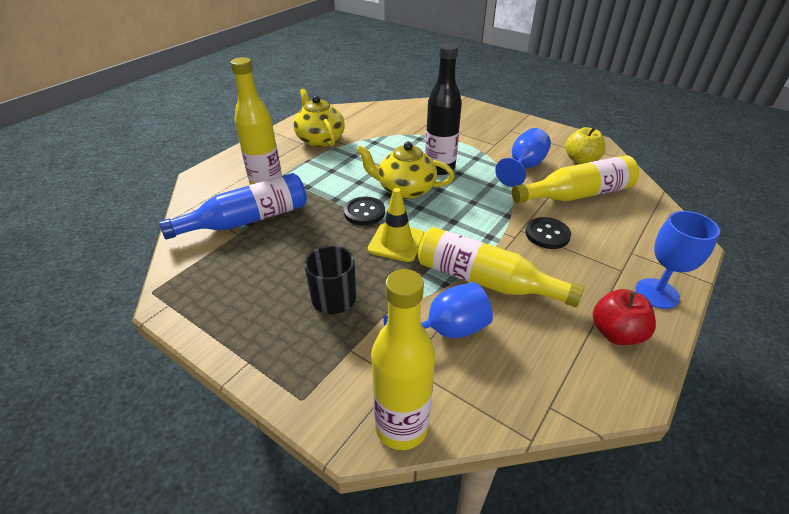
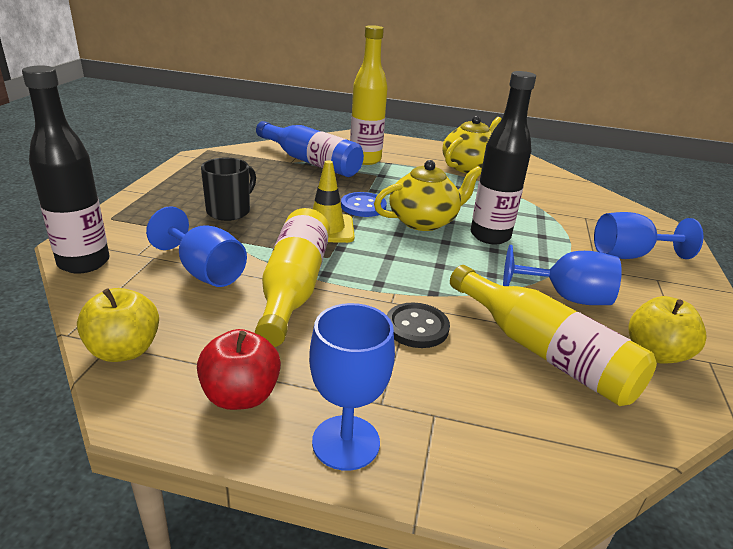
camera: 65 degrees right, 10 degrees down
black button [344,197,385,225] -> blue button [341,192,387,217]
yellow teapot [356,141,454,199] -> yellow teapot turned 75 degrees clockwise [374,160,482,231]
yellow bottle [371,269,435,450] -> black bottle [22,66,110,274]
none -> yellow apple [77,288,159,362]
none -> blue goblet [594,212,703,259]

